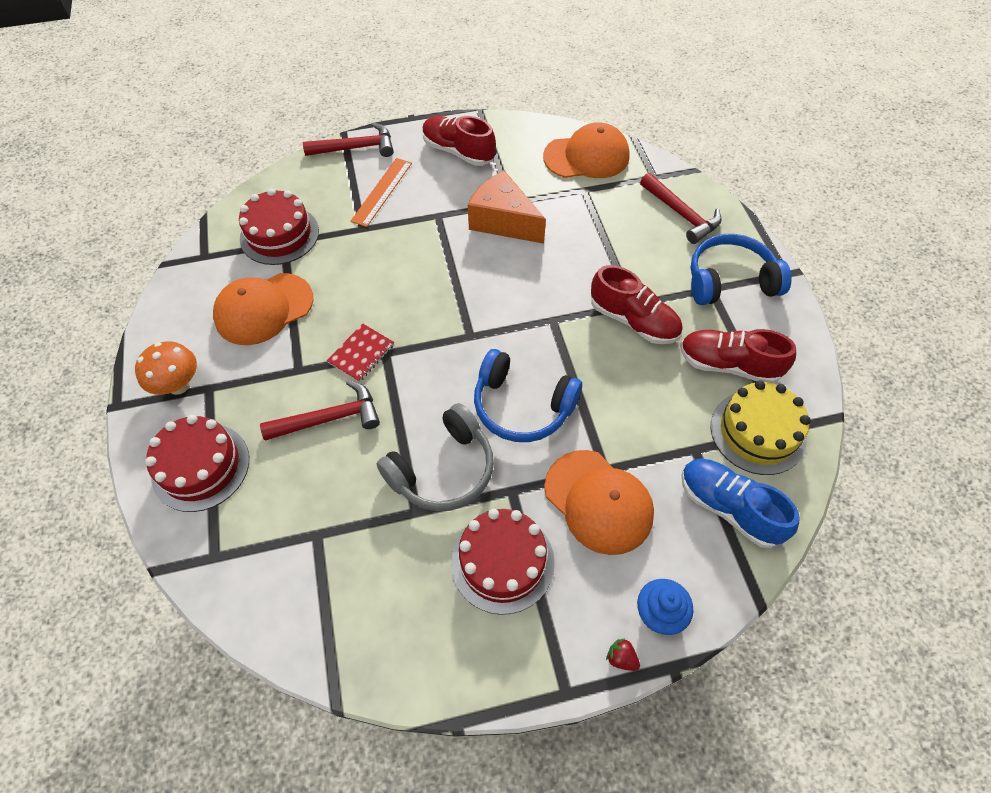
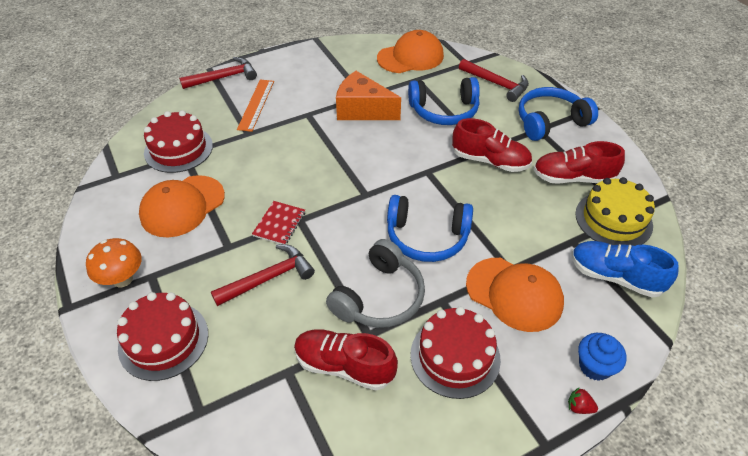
camera: 15 degrees left, 10 degrees down
red shoe [423,116,496,166] -> red shoe moved to [294,329,398,390]
none -> blue headphones [408,77,480,125]

